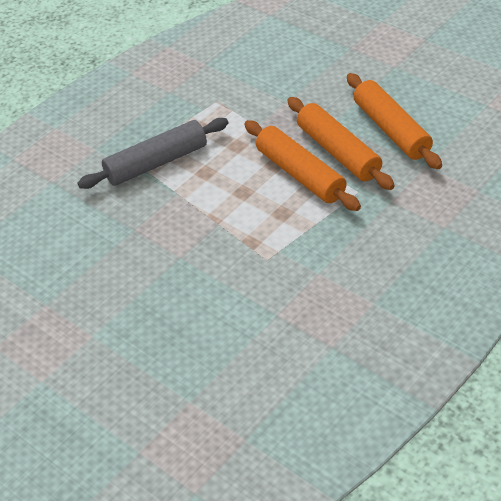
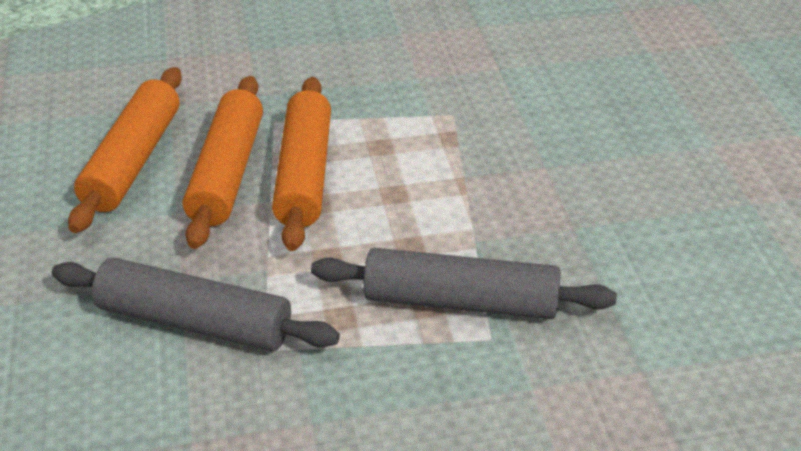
camera: 145 degrees left, 5 degrees down
none -> grey rolling pin [52,257,340,351]

